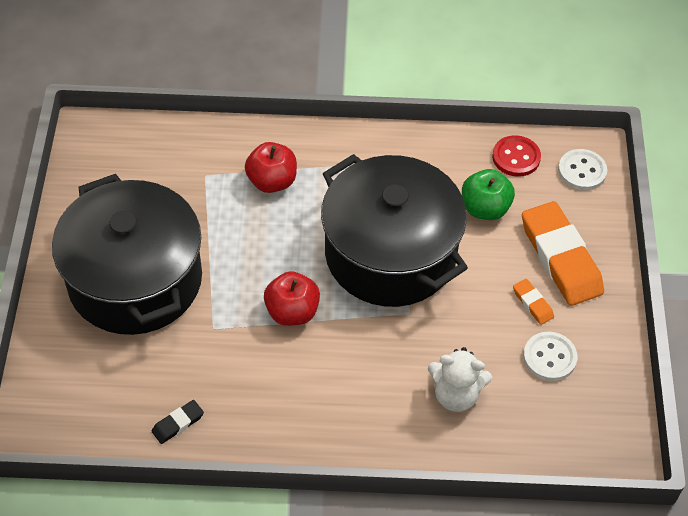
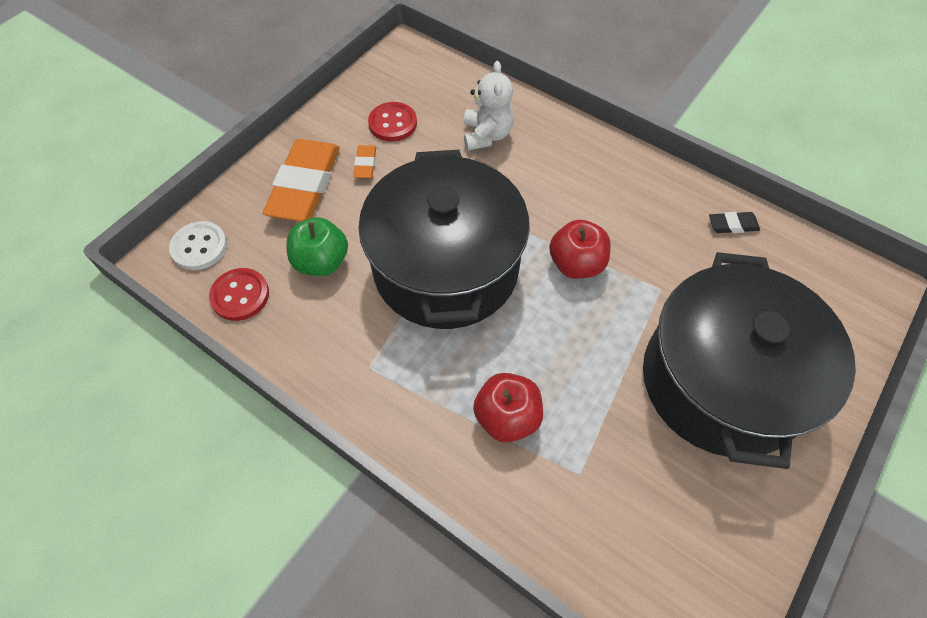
camera: 145 degrees left, 5 degrees up
white teddy bear [428,347,492,412] -> white teddy bear turned 45 degrees clockwise [464,61,514,151]
white button [523,332,577,381] -> red button [368,102,417,141]

